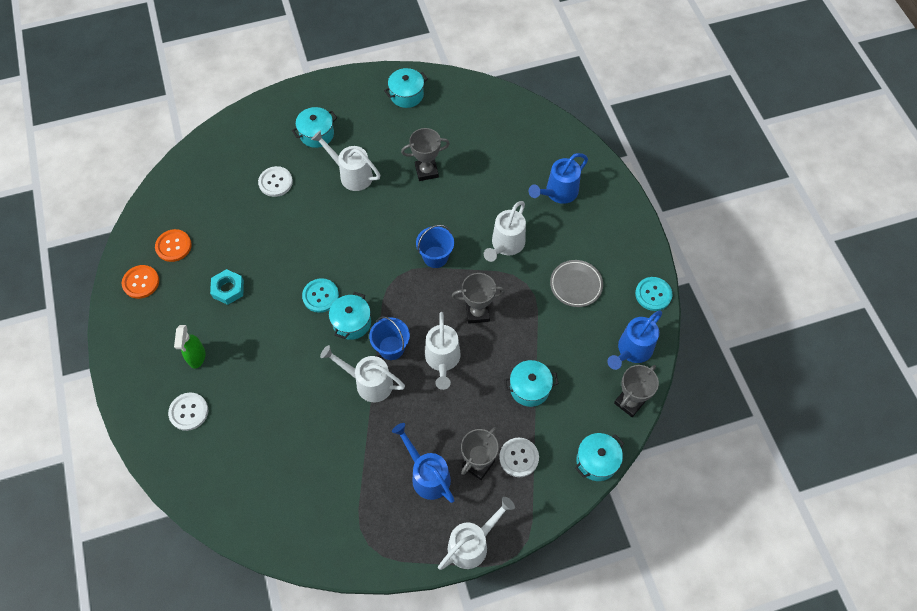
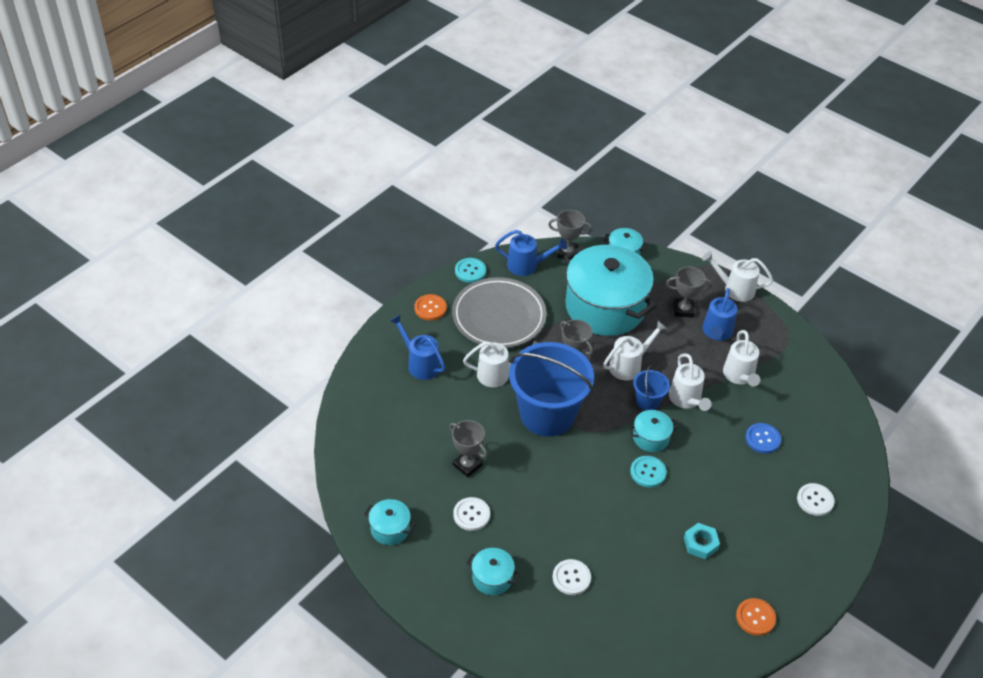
camera: 125 degrees left, 15 degrees down
orange button [155,229,192,262] -> orange button moved to [414,294,447,320]
green spray bottle [174,325,206,369] -> none
white watering can [311,130,380,191] -> white watering can moved to [723,330,760,387]
blue bucket [416,225,454,268] -> blue bucket [509,342,594,437], size x2.25
white button [499,438,539,477] -> white button moved to [453,497,490,531]
turquoise pot [504,360,559,407] -> turquoise pot [564,245,656,336], size x2.39
blue watering can [529,153,588,204] -> blue watering can turned 150 degrees counterclockwise [390,314,446,380]
grey plate [550,260,603,307] -> grey plate [452,277,547,348], size x1.98
none -> blue button [745,423,781,454]

